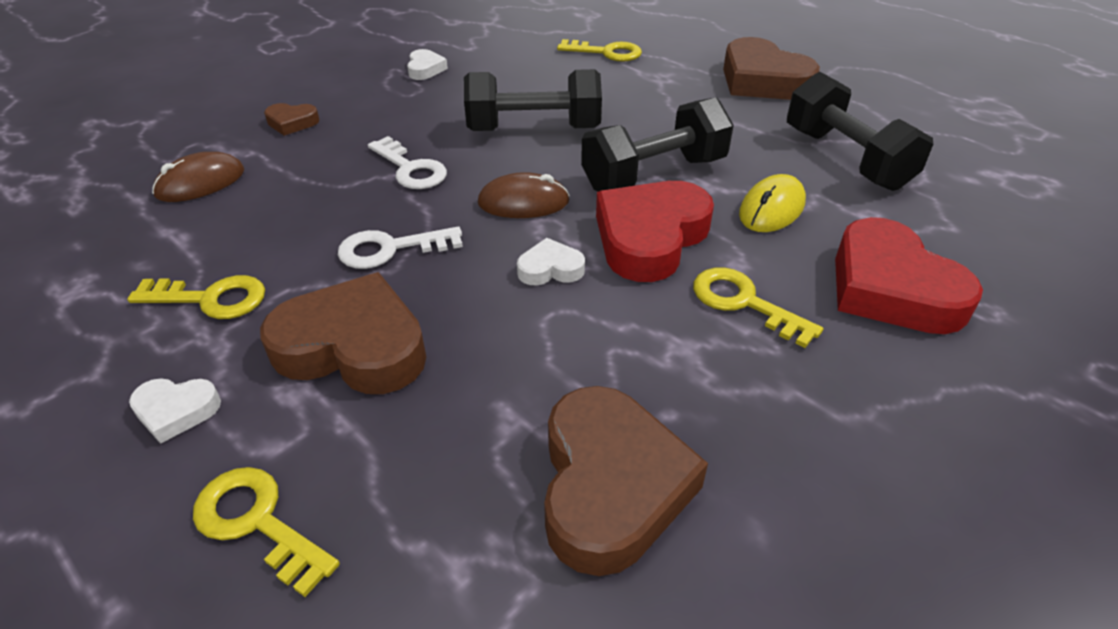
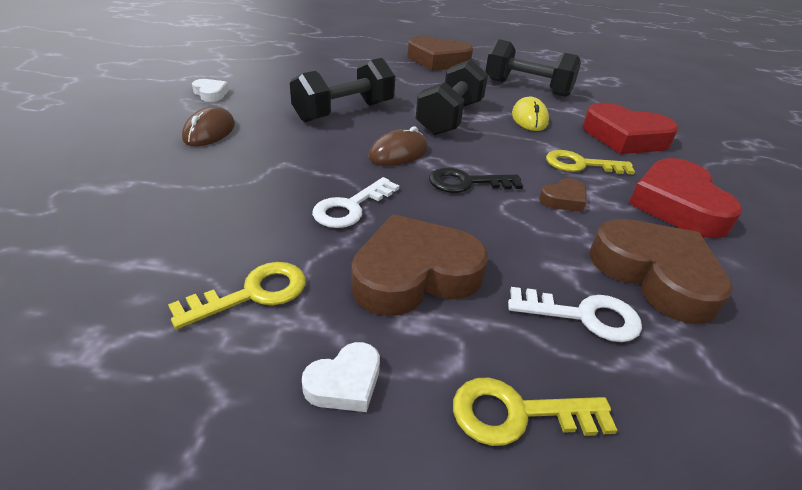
camera: 40 degrees left, 5 degrees down
brown mouse [152,152,244,202] -> brown mouse moved to [182,107,235,146]
brown heart [264,103,319,136] -> brown heart moved to [539,178,587,212]
white key [368,136,447,189] -> white key moved to [508,287,642,342]
white heart [517,238,585,286] -> black key [429,168,523,193]
yellow key [557,39,642,62] -> none
red heart [596,181,714,282] -> red heart moved to [629,158,742,238]

